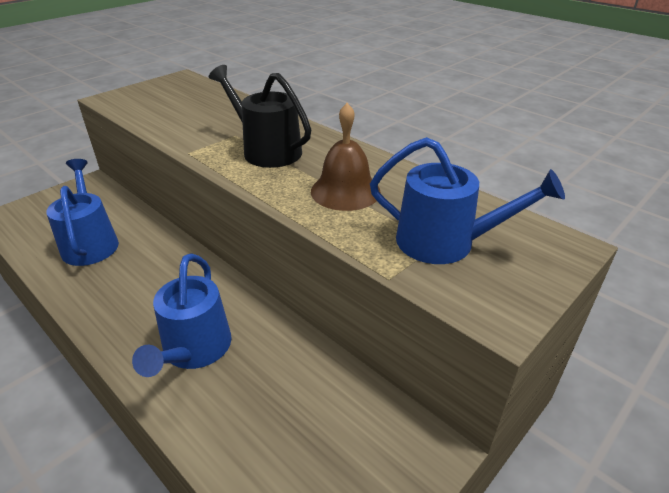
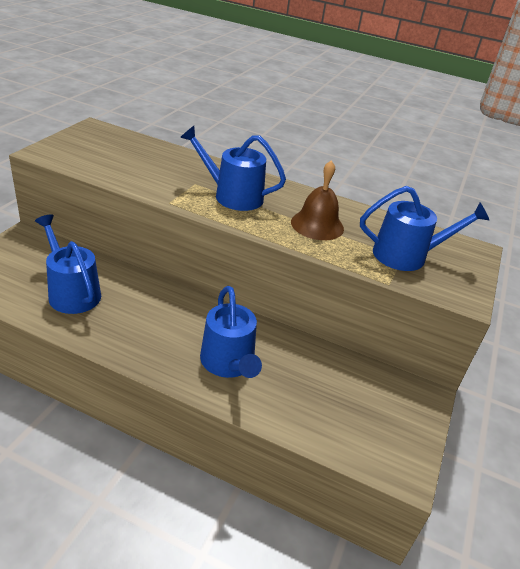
camera: 25 degrees left, 0 degrees up
black watering can [209,65,311,168] -> blue watering can [180,126,286,211]

